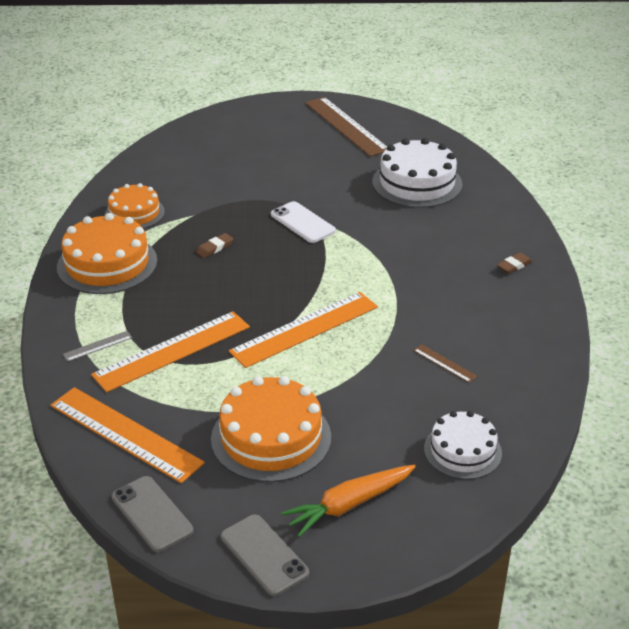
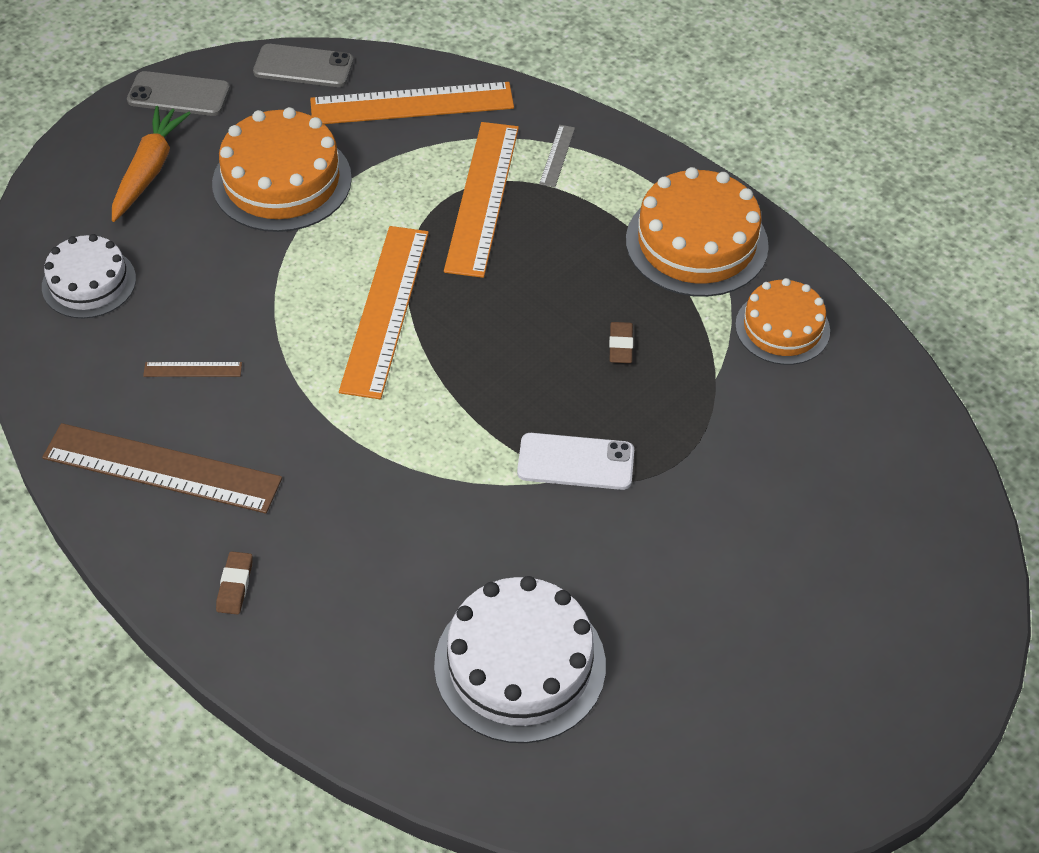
camera: 135 degrees right, 15 degrees up
brown ruler [305,97,387,157] -> brown ruler moved to [42,423,282,514]

